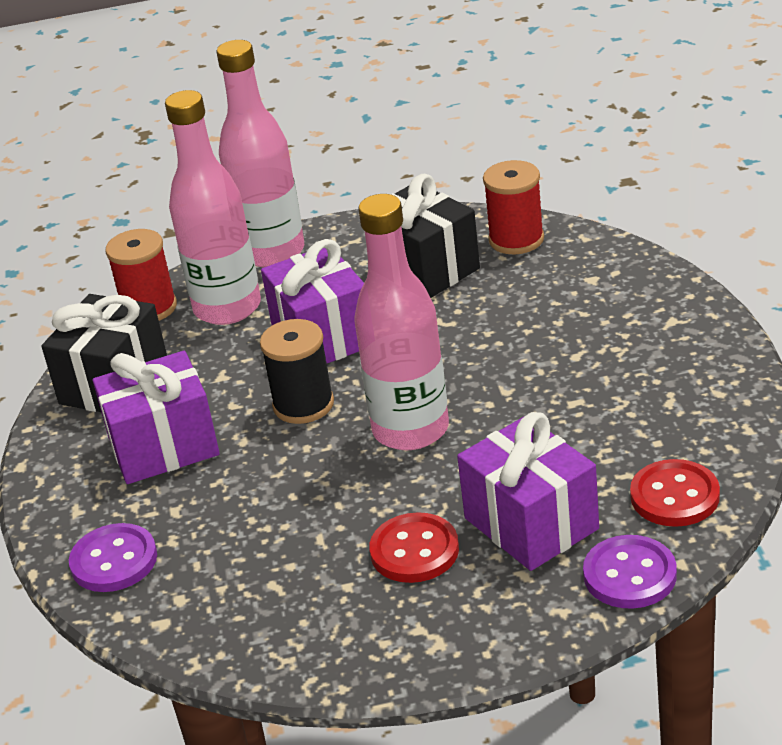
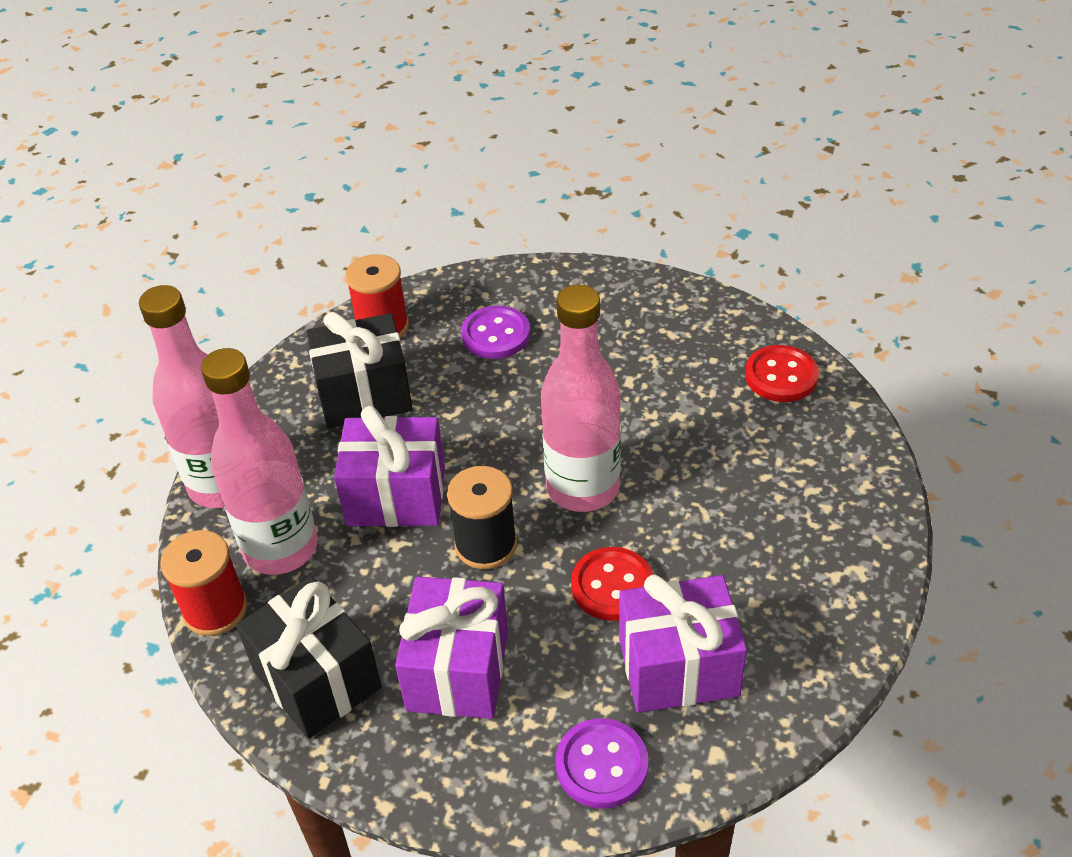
camera: 65 degrees left, 10 degrees up
red button [369,512,459,583] -> red button moved to [571,547,653,621]
purple gift [457,412,599,571] -> purple gift moved to [619,574,747,713]
purple button [583,535,677,609] -> purple button moved to [461,306,530,359]

